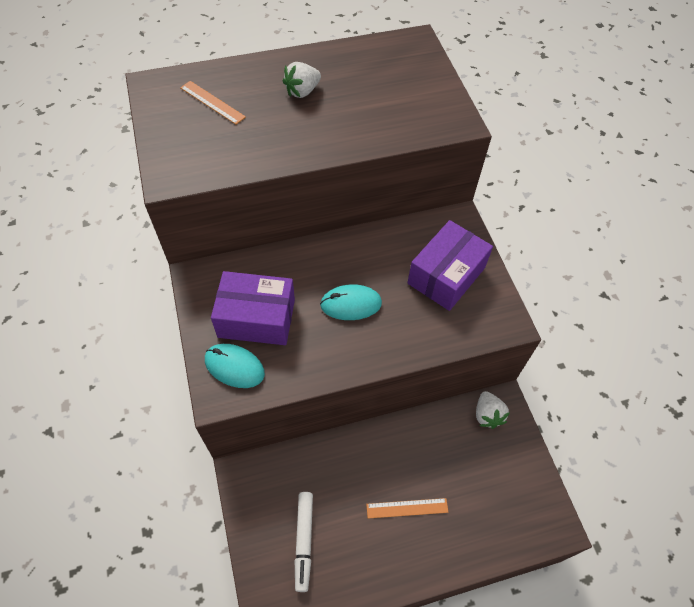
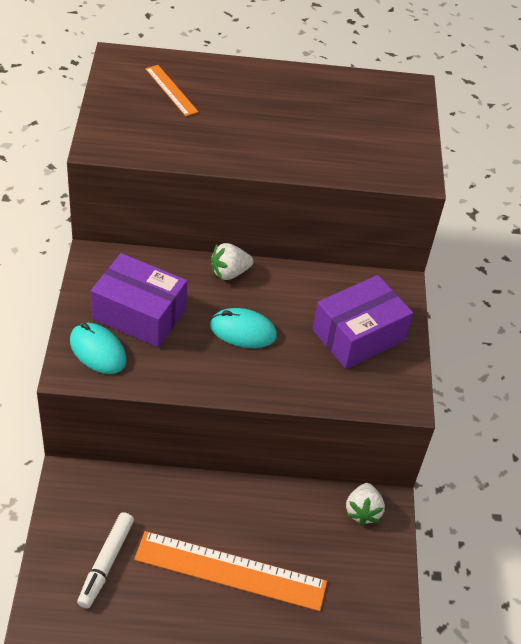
camera: 15 degrees right, 10 degrees down
white strawberry [283,62,321,98] -> white strawberry moved to [211,243,253,280]
orange ruler [366,498,448,519] -> orange ruler [134,531,327,611], size x2.03

